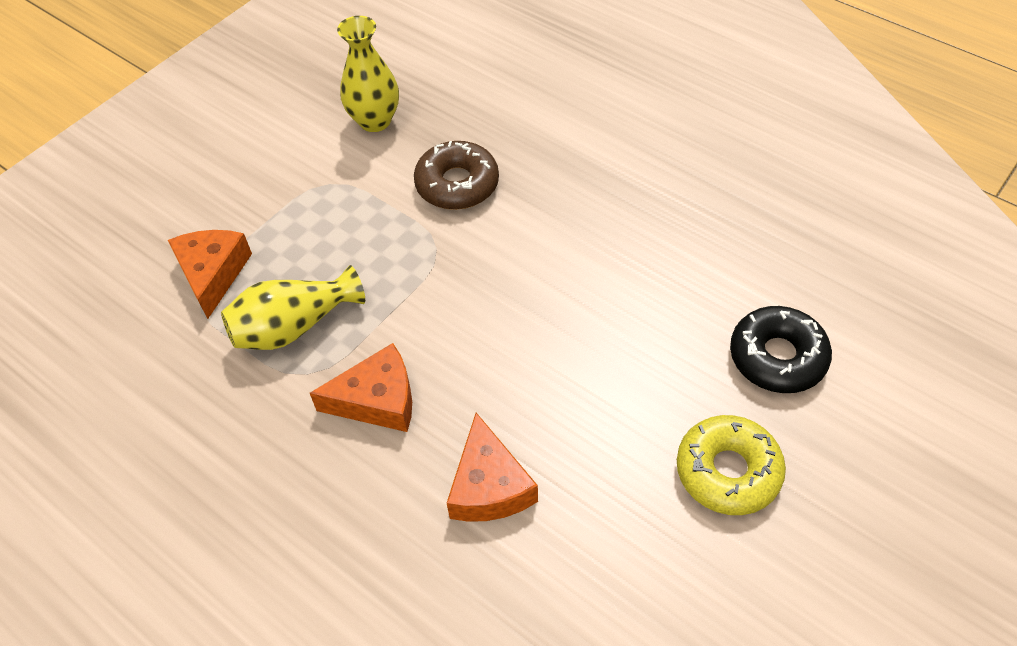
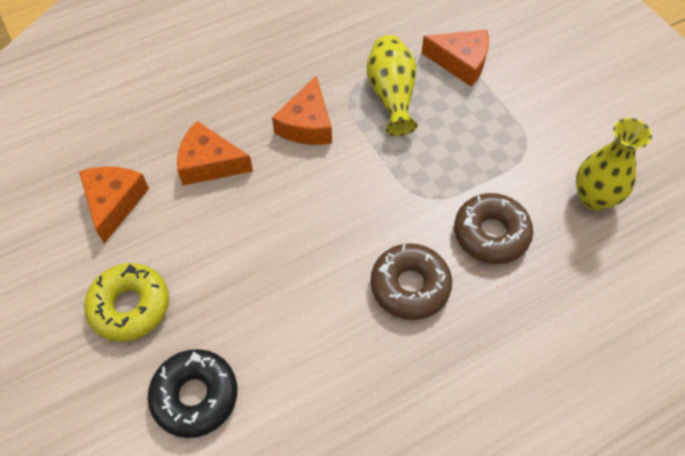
camera: 110 degrees right, 5 degrees up
none -> orange cheese [79,166,149,244]
none -> brown donut [370,243,452,320]

